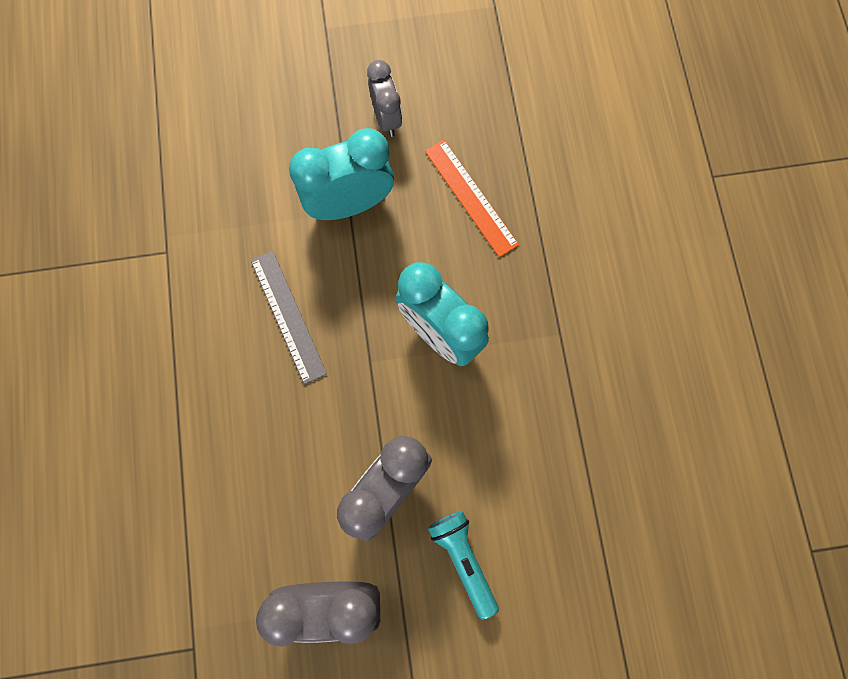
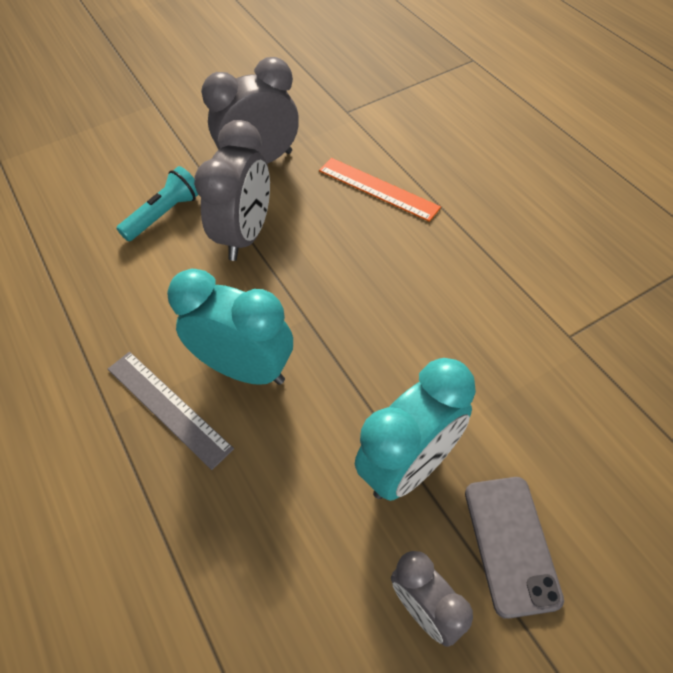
camera: 160 degrees right, 20 degrees down
grey ruler [251,251,327,384] -> grey ruler moved to [108,352,234,470]
orange ruler [425,140,519,257] -> orange ruler moved to [319,158,441,222]
turquoise flashlight [428,511,499,620] -> turquoise flashlight turned 90 degrees counterclockwise [116,166,199,242]
none -> grey phone [465,477,564,619]

